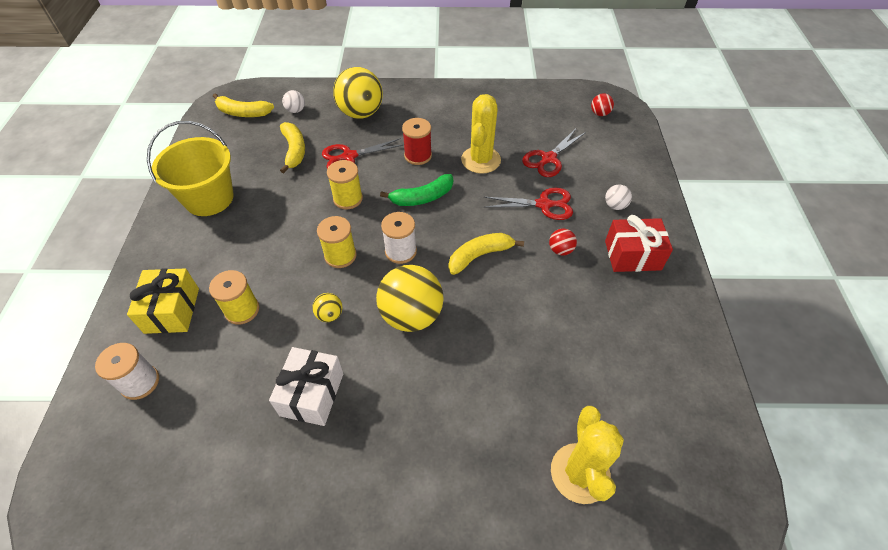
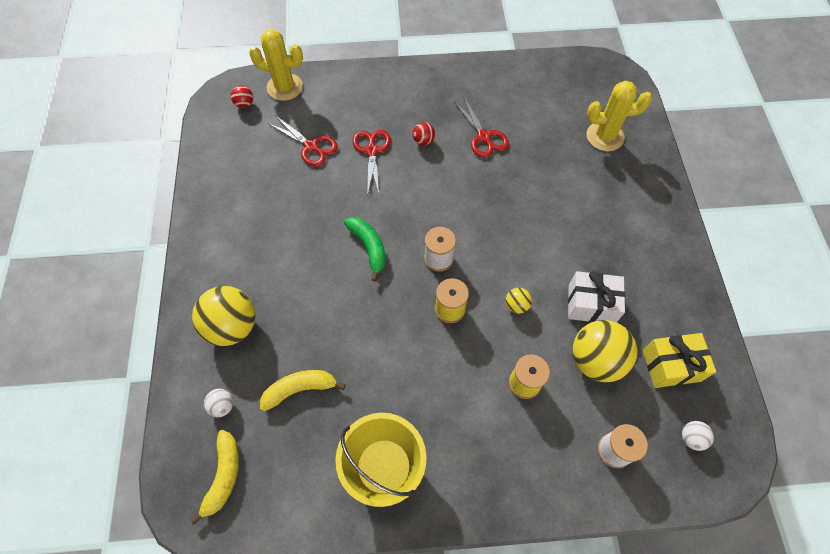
camera: 95 degrees left, 10 degrees up
yellow gift [127,268,199,334] -> yellow gift moved to [642,333,716,388]
red scissors [322,138,404,169] -> red scissors moved to [454,98,509,158]
yellow spool [327,160,363,209] -> none
yellow ball [376,265,444,332] -> yellow ball moved to [573,320,638,382]
red spool [402,118,432,165] -> none
yellow banana [449,233,524,275] -> none
yellow cactus [461,94,501,174] -> yellow cactus moved to [249,29,303,101]
white ball [605,184,632,210] -> white ball moved to [682,421,714,451]
red gift [605,215,673,272] -> none

